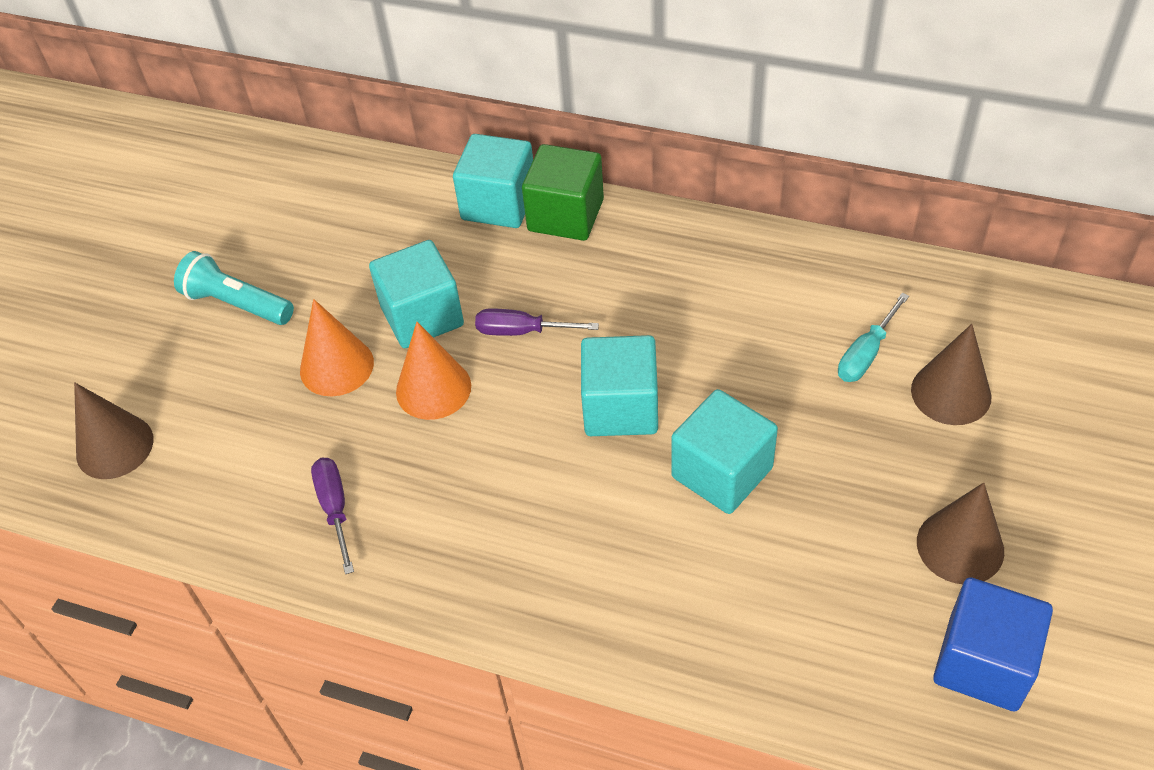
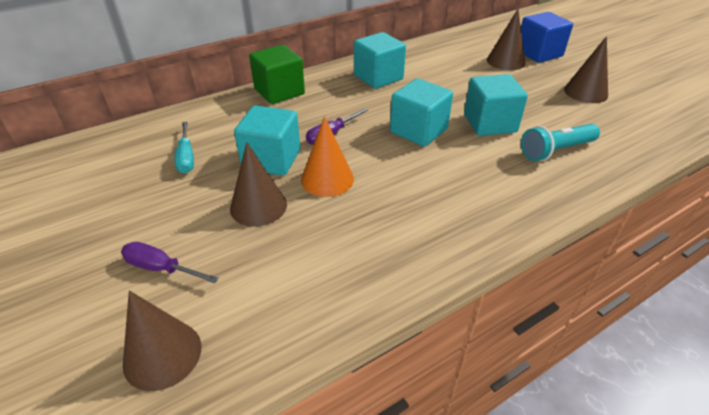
camera: 55 degrees left, 10 degrees down
turquoise flashlight [174,251,294,325] -> turquoise flashlight moved to [521,124,600,161]
orange cone [300,299,374,396] -> brown cone [230,142,287,227]
purple screwdriver [311,458,354,574] -> purple screwdriver moved to [121,242,219,283]
turquoise cube [453,134,533,228] -> turquoise cube moved to [354,32,406,89]
turquoise screwdriver [838,293,909,382] -> turquoise screwdriver moved to [174,122,194,173]
blue cube [933,577,1053,711] -> blue cube moved to [521,12,573,63]

